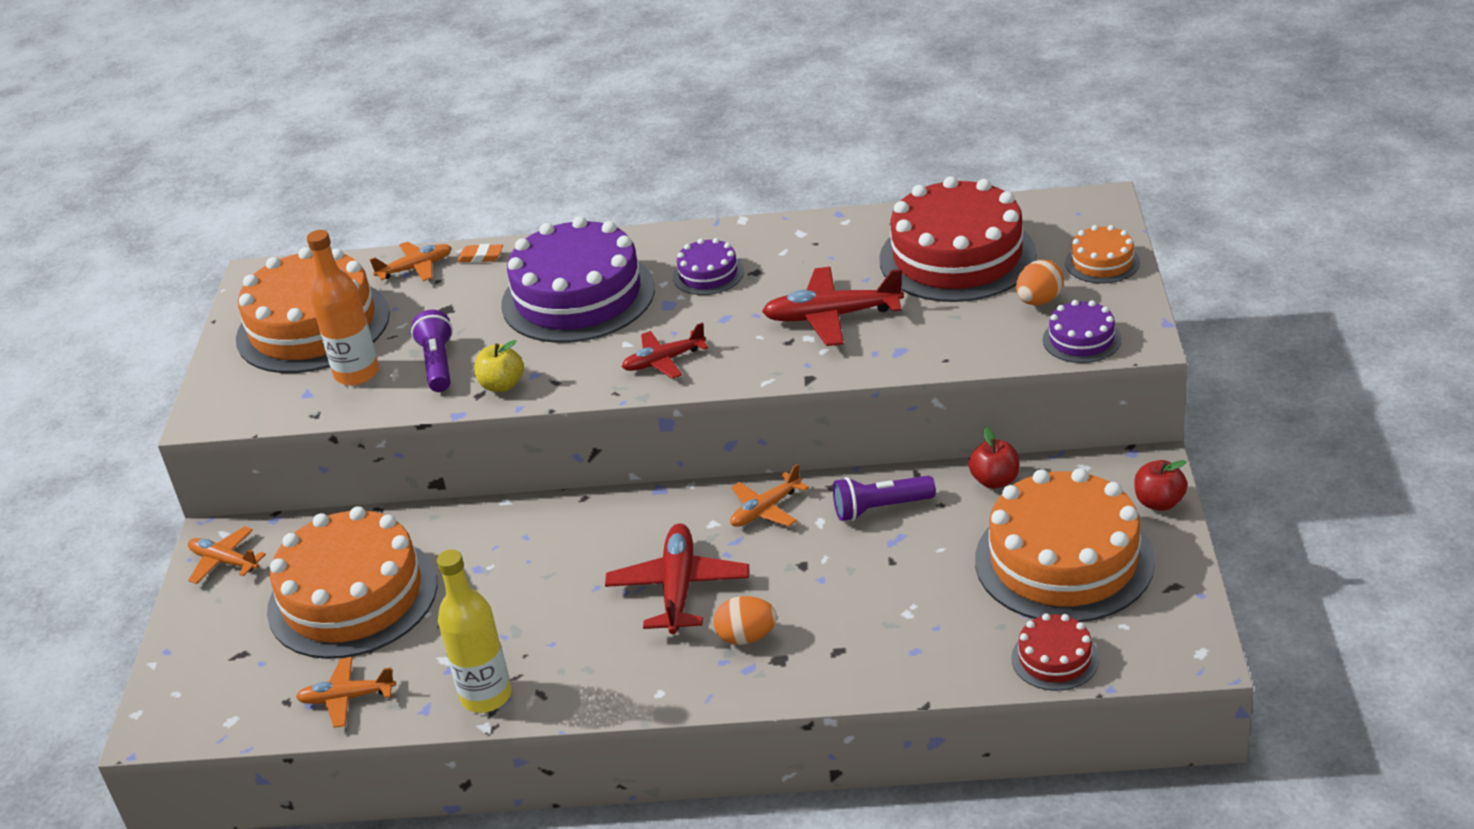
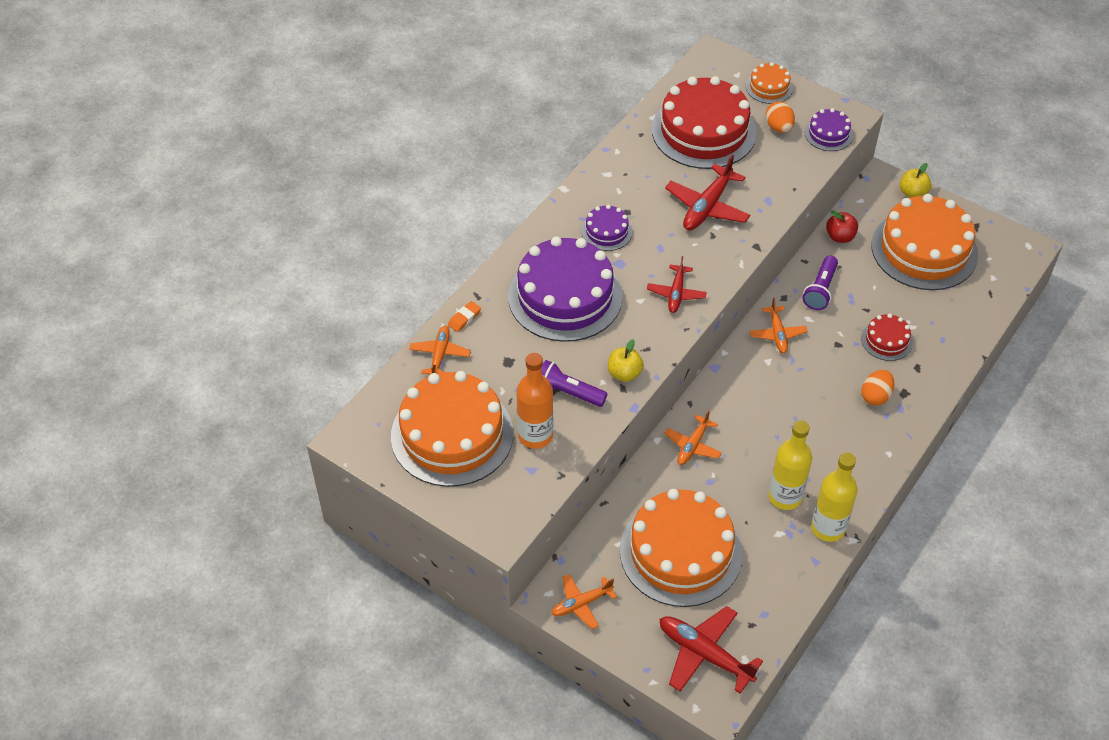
camera: 60 degrees left, 15 degrees up
orange plane [296,657,396,728] -> orange plane moved to [664,410,722,465]
red plane [605,523,749,634] -> red plane moved to [660,606,763,694]
red cake [1011,613,1099,691] -> red cake moved to [861,314,913,361]
red apple [1134,460,1188,511] -> yellow apple [900,163,931,198]
none -> yellow bottle [768,420,812,510]

